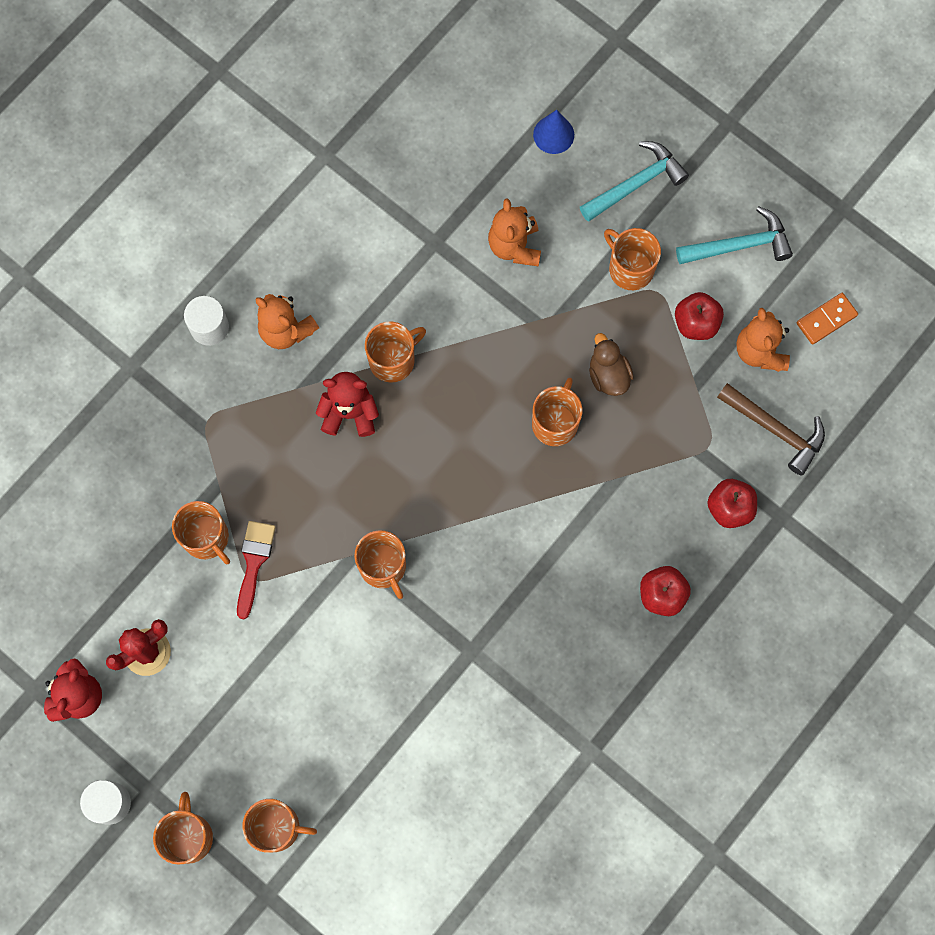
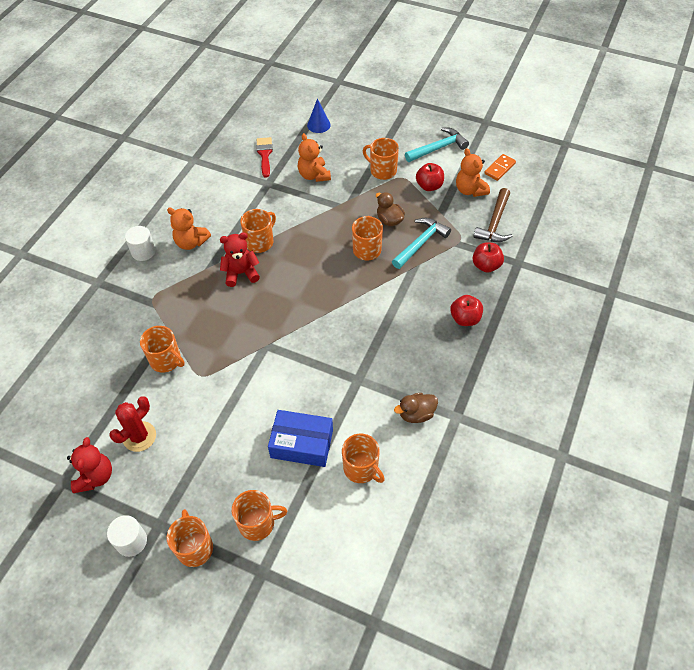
camera: 15 degrees left, 20 degrees down
red brush [237,521,276,619] -> red brush moved to [256,137,273,178]
orange mug [354,530,406,599] -> orange mug moved to [342,434,385,483]
turquoise hammer [580,141,689,222] -> turquoise hammer moved to [392,218,451,269]
brown hammer [717,383,825,476] -> brown hammer turned 90 degrees clockwise [473,188,513,242]
none -> blue box [268,410,333,467]
none -> brown duck [394,393,438,423]

